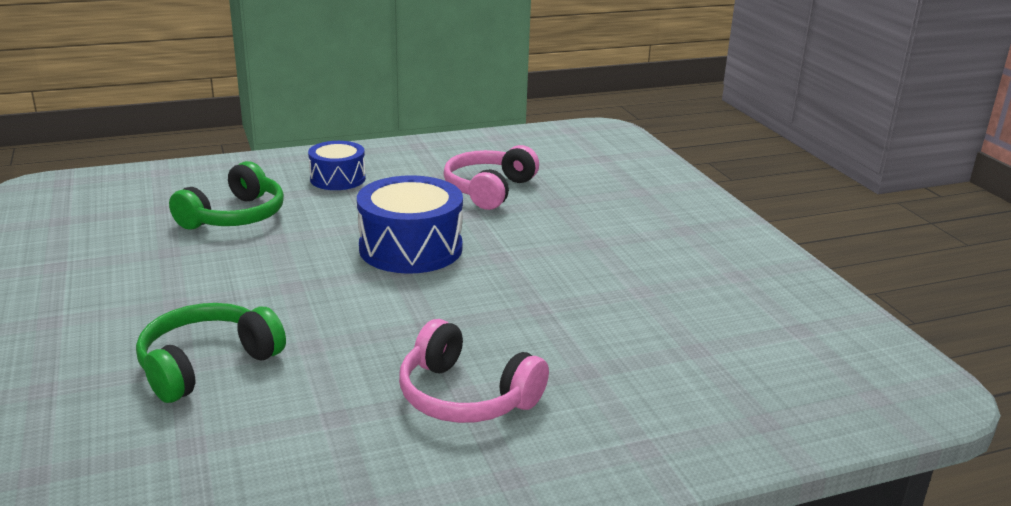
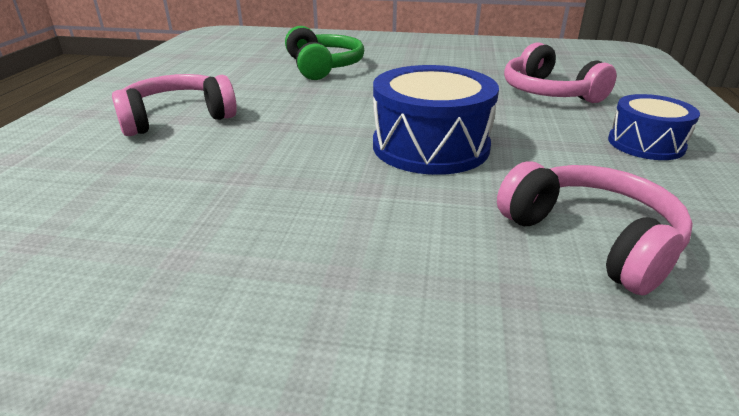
camera: 120 degrees right, 5 degrees up
green headphones [169,161,284,230] -> pink headphones [504,43,617,103]

